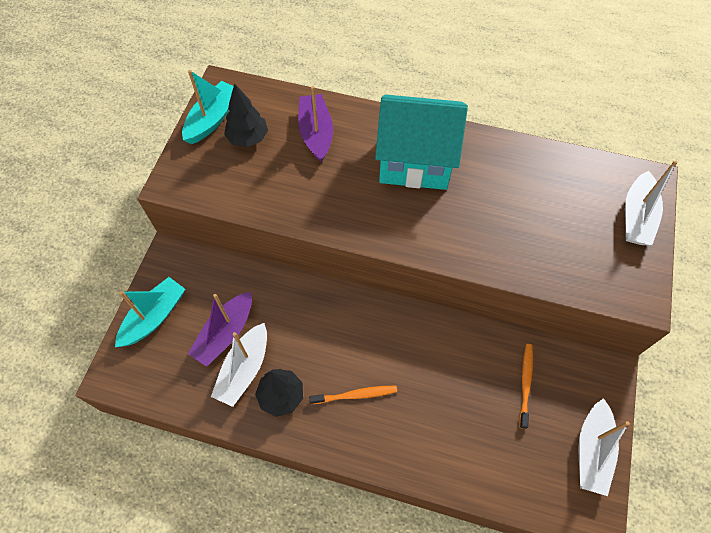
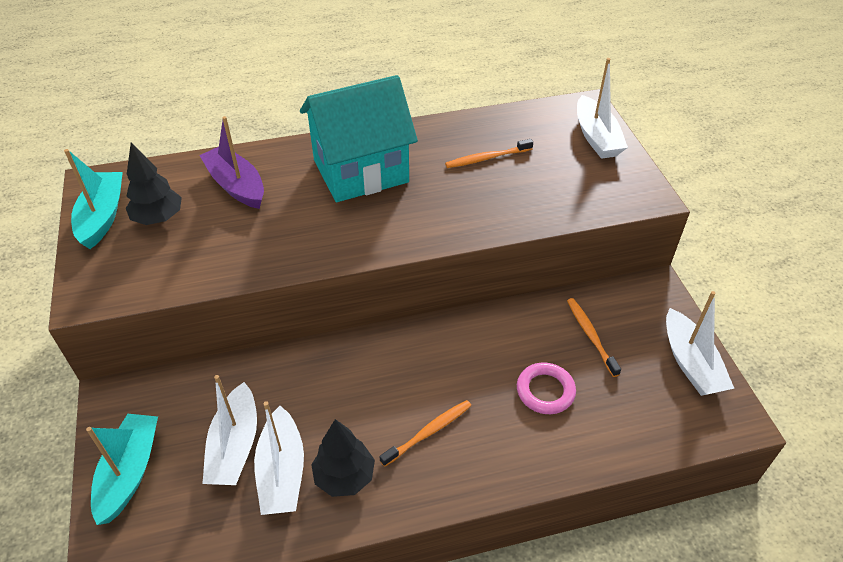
camera: 30 degrees left, 15 degrees down
purple boat [188,292,252,367] -> white boat [202,375,257,485]
none -> orange toothbrush [445,139,533,168]
none -> pink ring [517,363,576,414]

